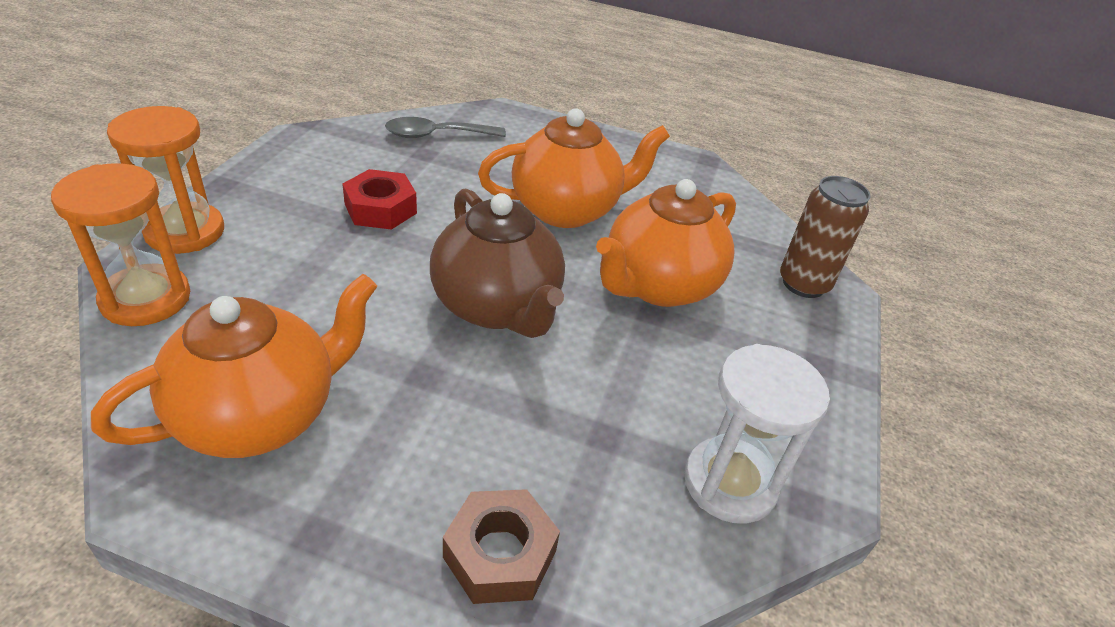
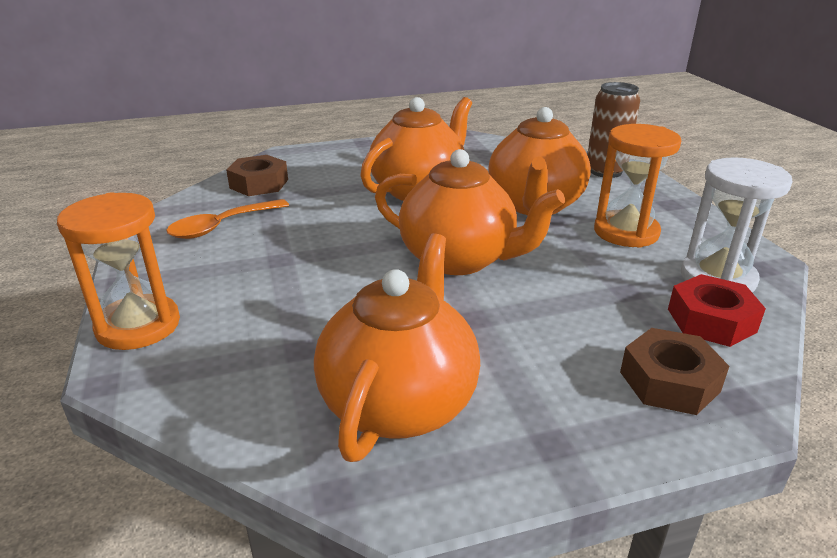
camera: 30 degrees left, 10 degrees down
orange hourglass [51,163,190,326] -> orange hourglass moved to [594,124,681,248]
red nut [342,169,417,230] -> red nut moved to [668,274,766,347]
grey spoon [385,117,506,138] -> brown nut [226,155,288,196]
brown teapot [430,188,565,338] -> orange teapot [375,149,565,275]
none -> orange spoon [166,199,289,239]

